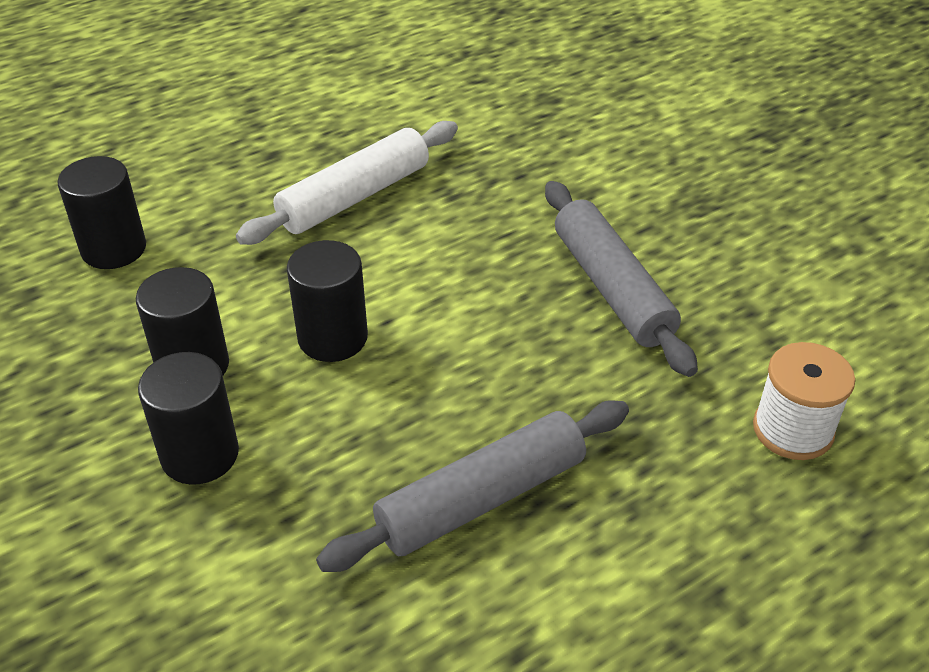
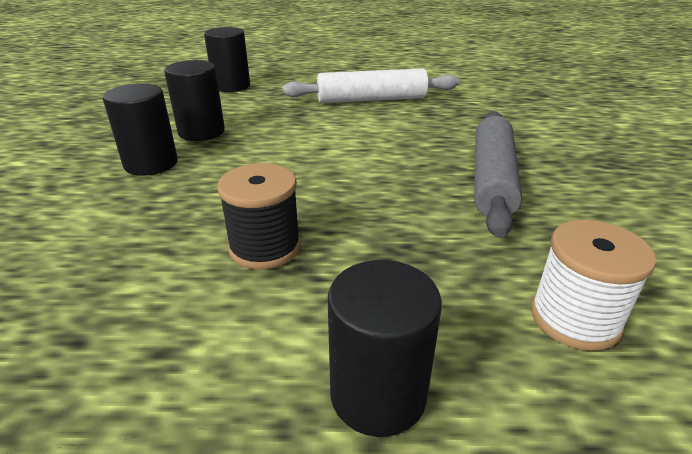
camera: 35 degrees right, 10 degrees down
black cylinder [287,240,368,362] -> black cylinder moved to [328,260,442,437]
grey rolling pin [316,400,629,572] -> black spool [217,163,301,269]

